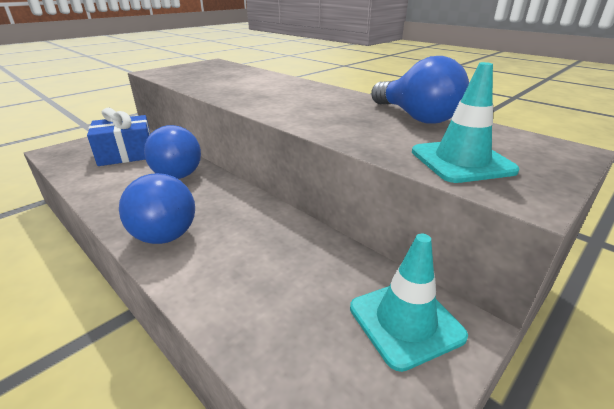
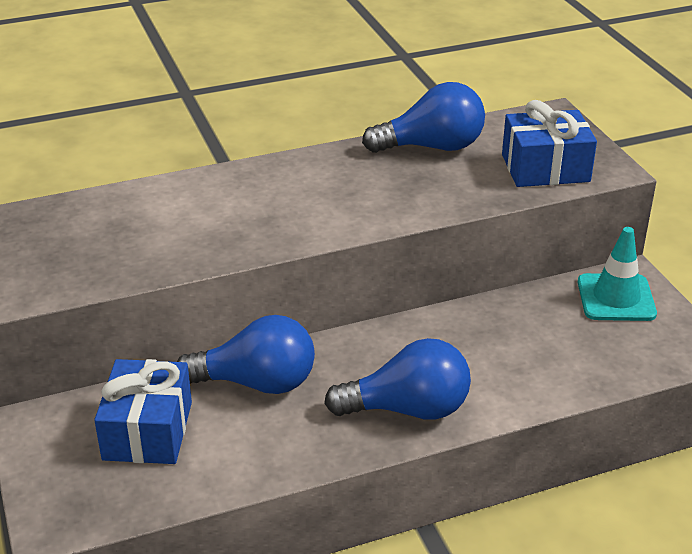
camera: 65 degrees left, 5 degrees up
turquoise traffic cone [412,62,519,183] -> blue gift [502,100,597,187]

